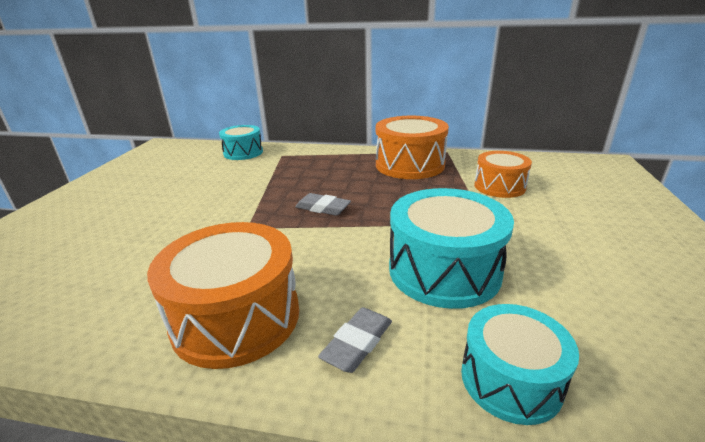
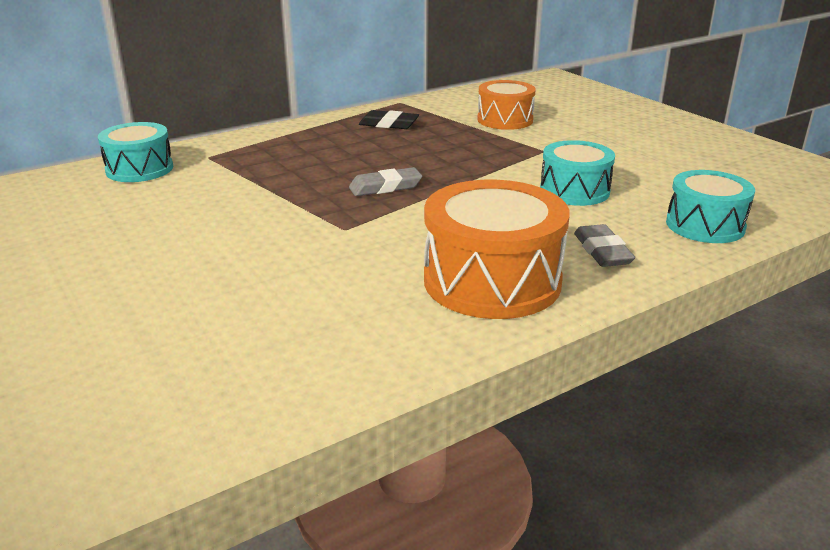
camera: 45 degrees left, 0 degrees up
orange drum [376,116,449,179] -> black eraser [359,110,419,129]
turquoise drum [389,188,514,309] -> turquoise drum [540,140,615,206], size x0.63

